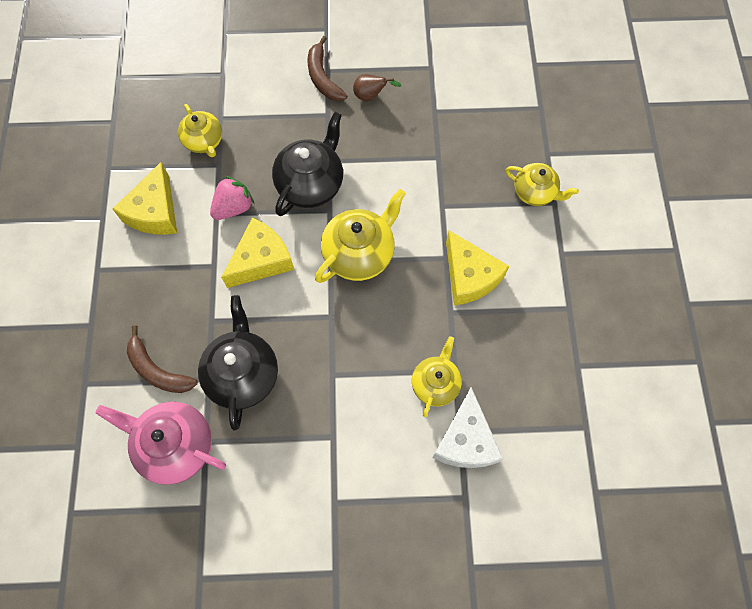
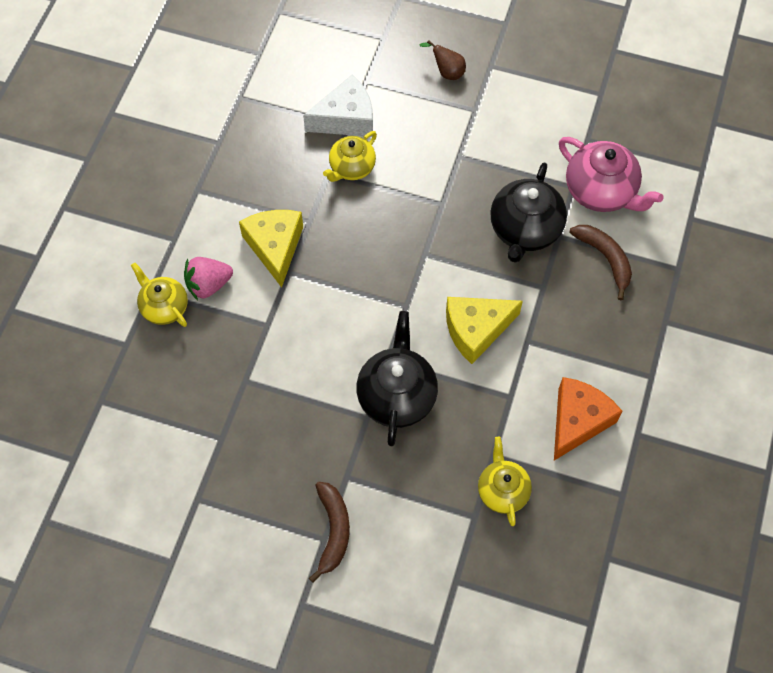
camera: 160 degrees left, 5 degrees down
yellow cheese [113,162,177,235] -> orange cheese [554,377,622,460]
pink strawberry [210,176,254,220] -> pink strawberry moved to [184,257,233,300]
black teapot [272,112,343,216] -> black teapot turned 135 degrees clockwise [357,311,438,446]
yellow teapot [315,189,406,283] -> none
brown pear [353,74,401,101] -> brown pear moved to [419,40,466,80]
white cheese [432,387,503,468] -> white cheese turned 45 degrees clockwise [303,75,373,137]

